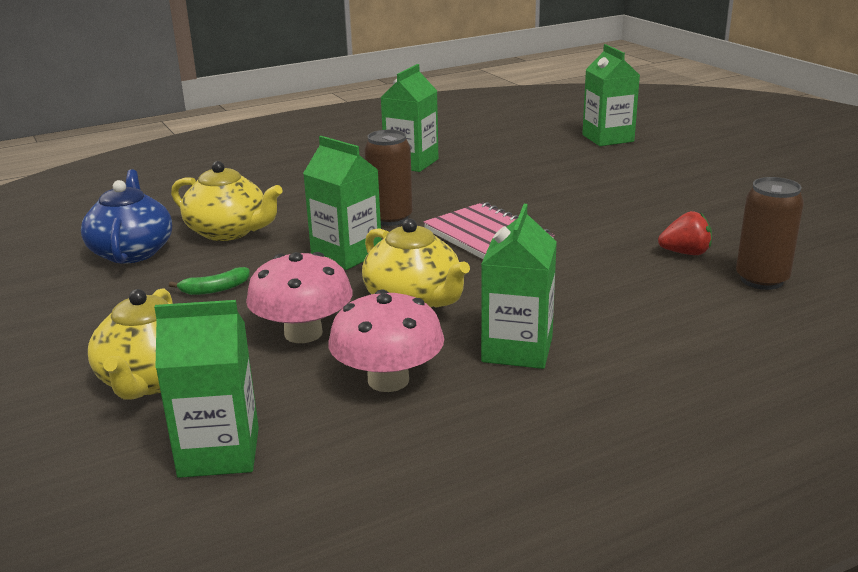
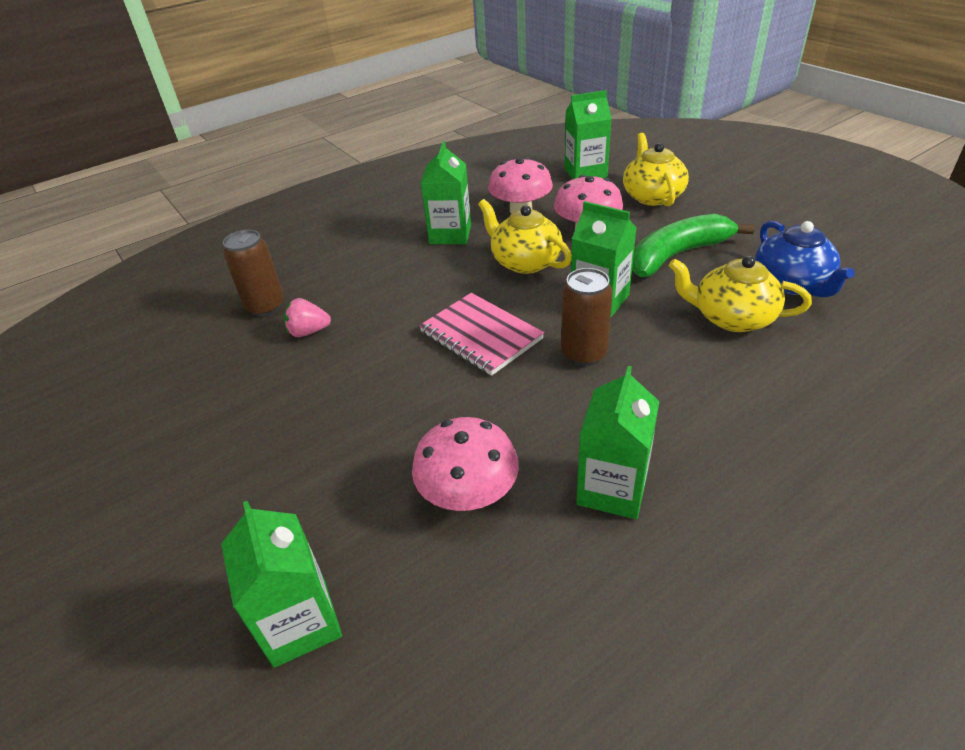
camera: 175 degrees right, 15 degrees up
green banana [169,267,250,295] -> green banana [632,214,755,277], size x2.36
red strawberry [658,211,712,255] -> pink strawberry [284,298,331,337]
none -> pink mushroom [412,417,519,511]

